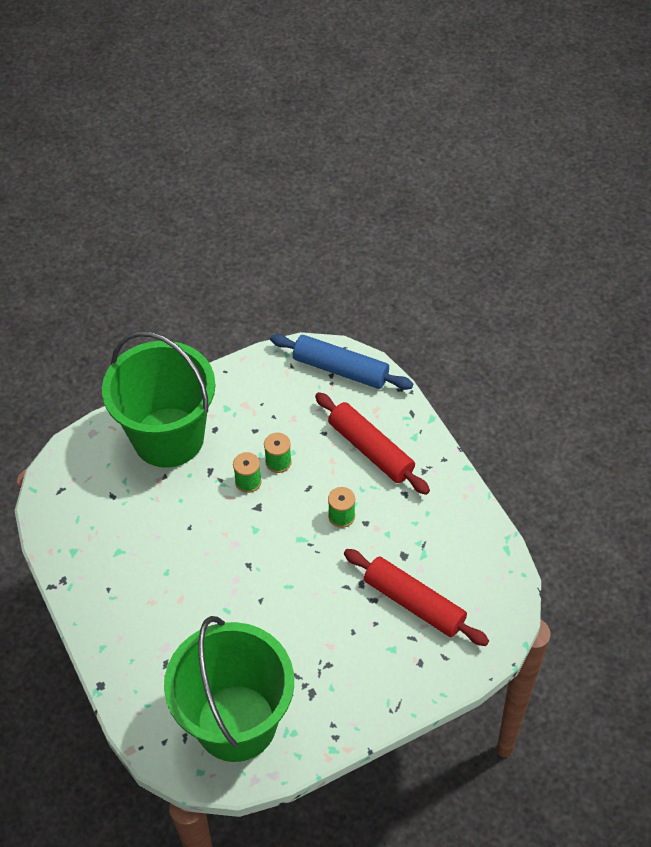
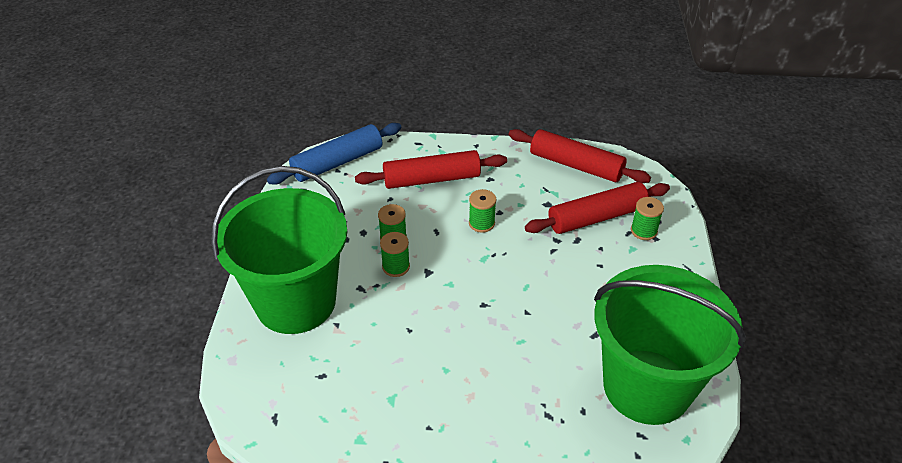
camera: 60 degrees left, 10 degrees down
none -> red rolling pin [508,129,651,183]
none -> green spool [631,197,664,240]

